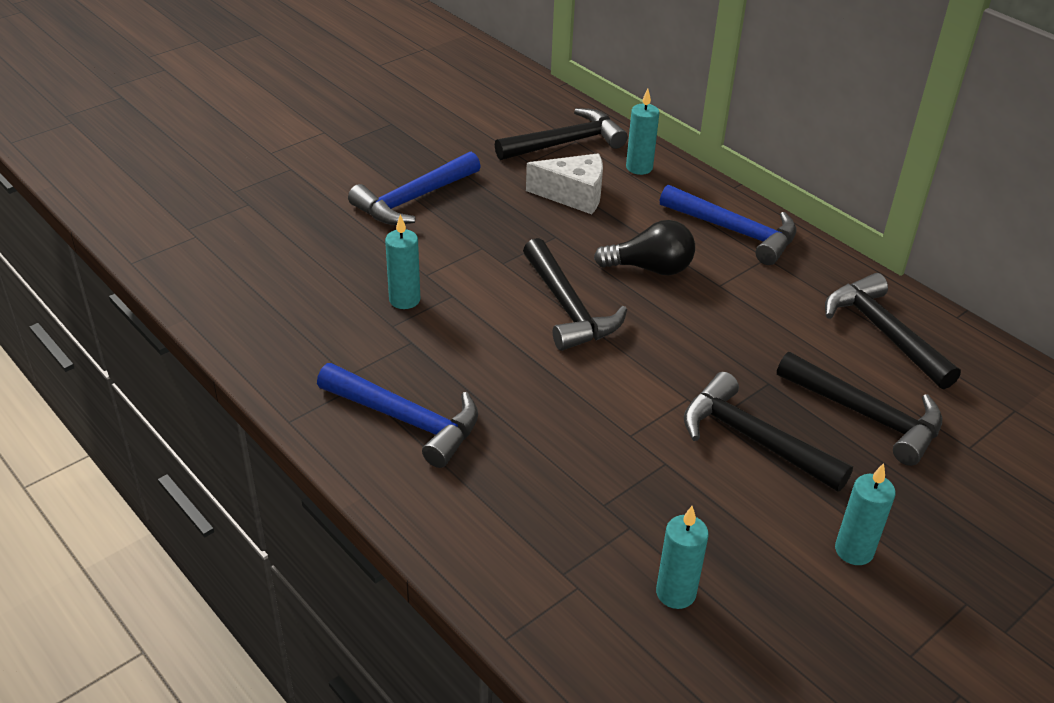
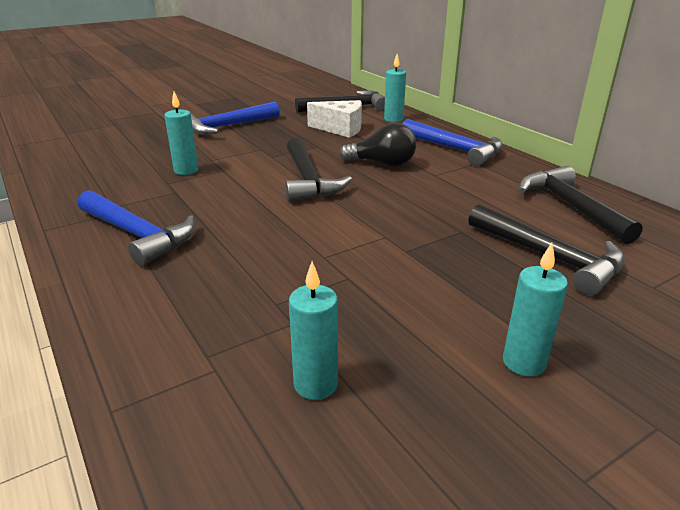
camera: 10 degrees right, 10 degrees down
black hammer [684,372,853,492] -> none

